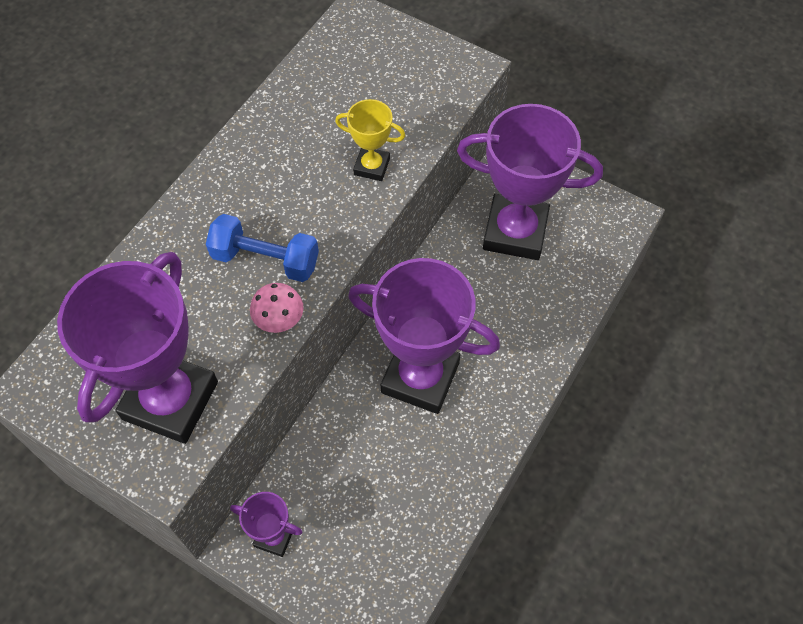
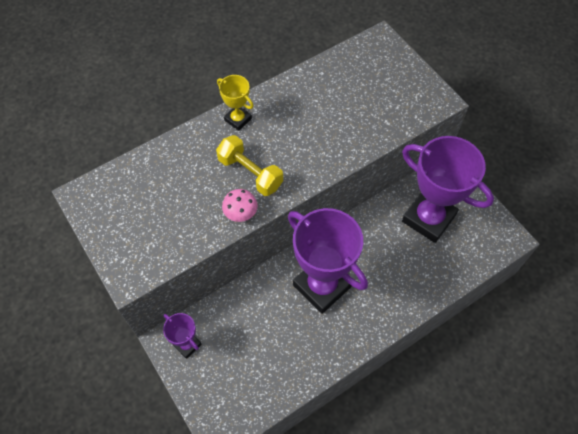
camera: 25 degrees right, 0 degrees up
purple trophy [57,252,218,444] -> none
blue dumbbell [206,214,319,282] -> yellow dumbbell [216,135,283,196]
yellow trophy [335,99,405,181] -> yellow trophy moved to [217,75,254,131]

